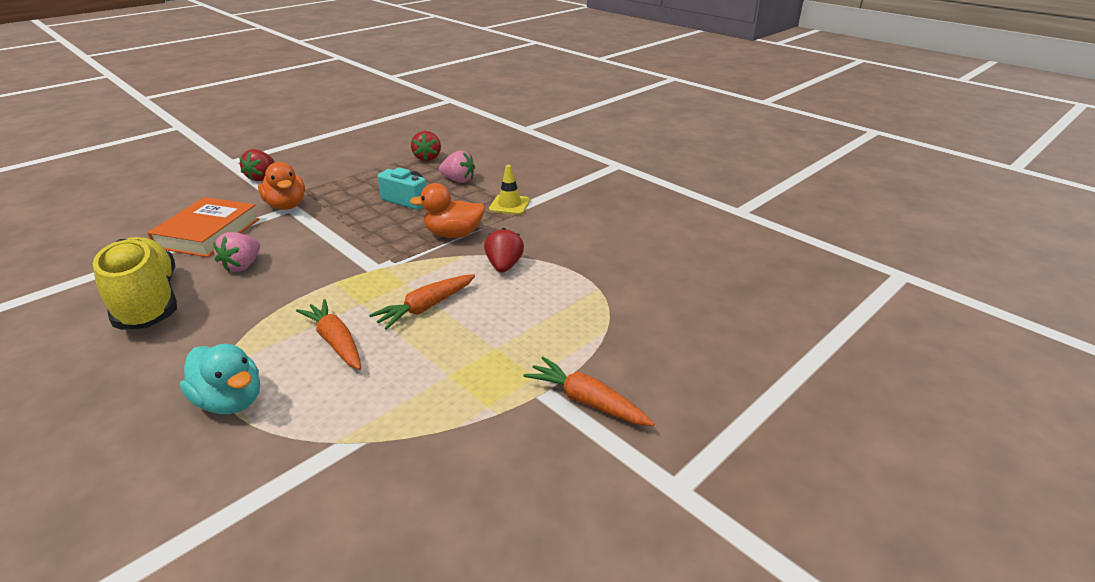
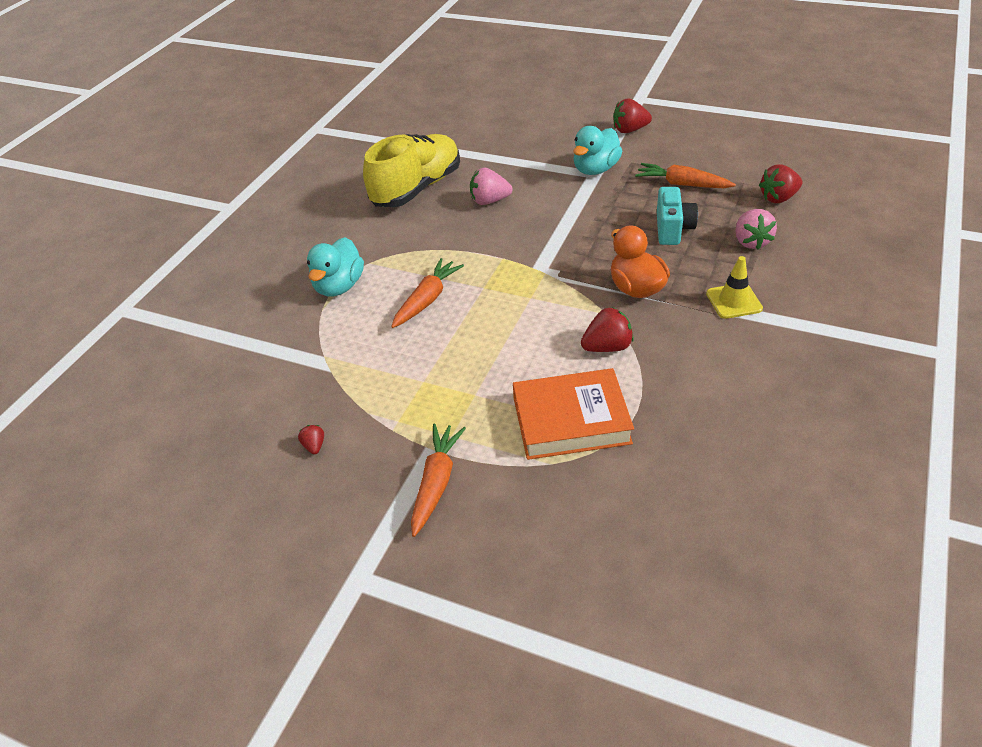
camera: 70 degrees right, 10 degrees up
orange book [147,197,259,257] -> orange book moved to [513,368,634,460]
orange duck [258,162,305,210] -> turquoise duck [573,126,622,175]
orange carrot [369,274,475,330] -> orange carrot moved to [635,163,736,188]
none -> red strawberry [298,425,324,454]

